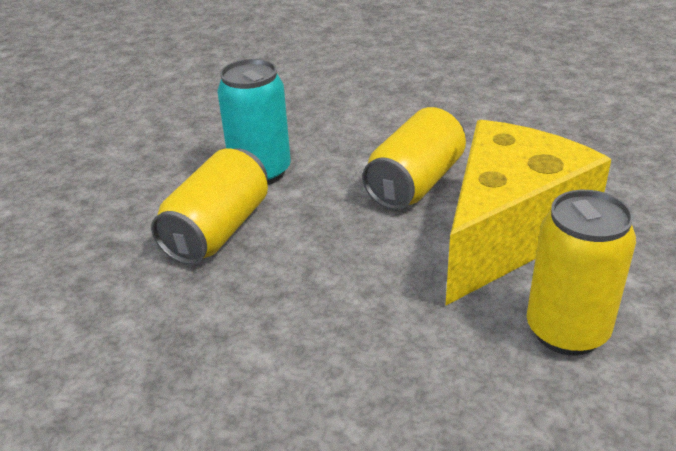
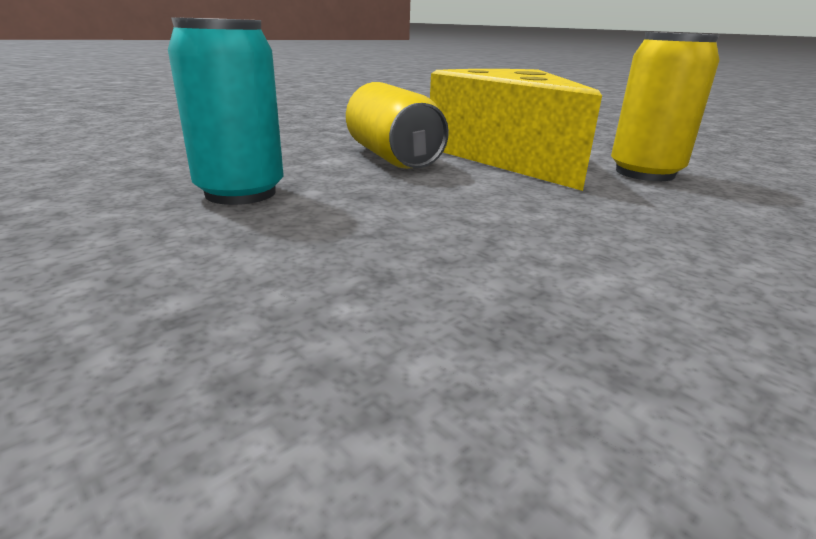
camera: 60 degrees left, 10 degrees down
yellow can [151,148,268,265] -> none

